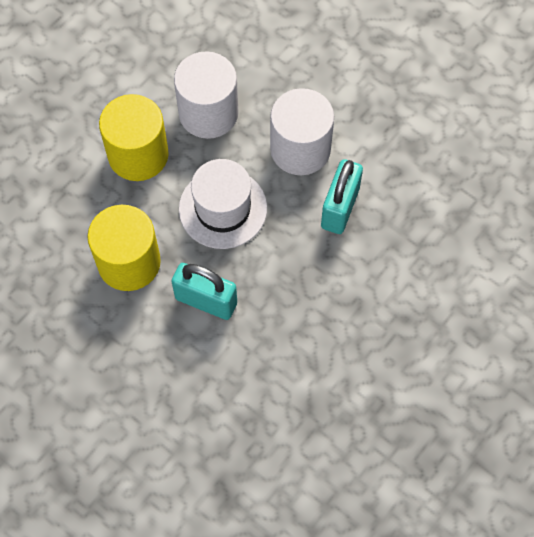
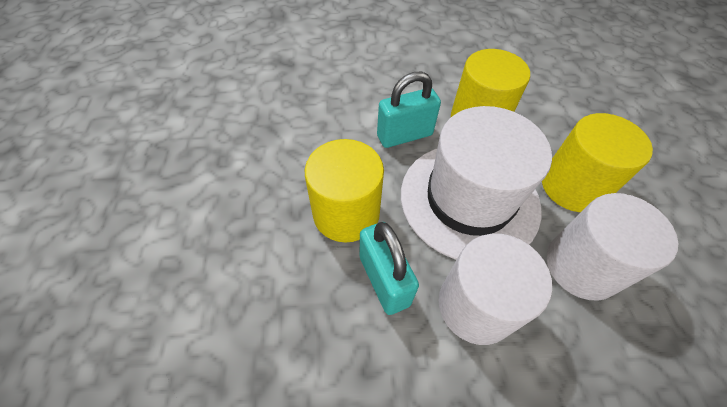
camera: 135 degrees right, 10 degrees down
white hat [179,159,267,249] -> white hat [401,106,552,260], size x1.50
none -> yellow cylinder [305,139,384,243]

